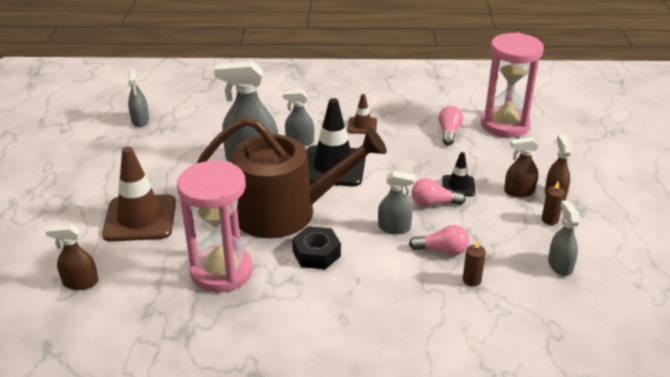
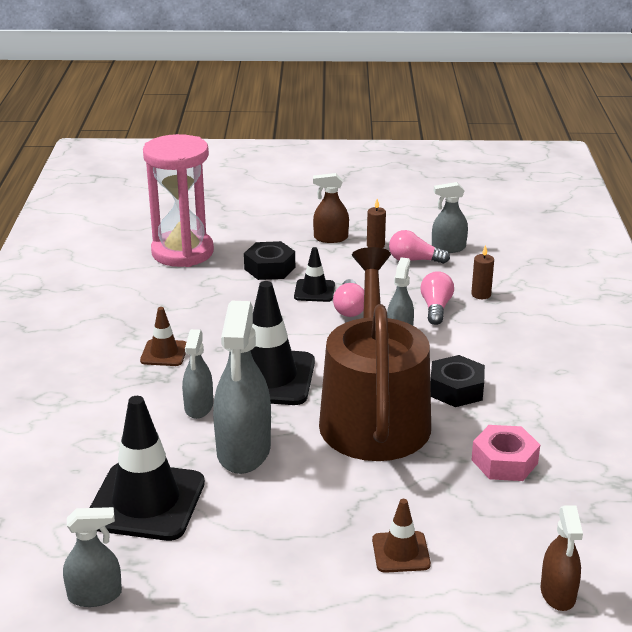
camera: 90 degrees left, 5 degrees down
brown traffic cone [102,147,176,242] -> brown traffic cone [372,499,431,573], size x0.50
pink hourglass [177,161,253,293] -> pink nut [471,425,540,481]
pink light bulb [439,106,463,145] -> pink light bulb moved to [389,230,450,264]
brown spray bottle [504,137,539,197] -> none
none -> black traffic cone [90,396,205,541]
none -> black nut [244,241,295,280]

